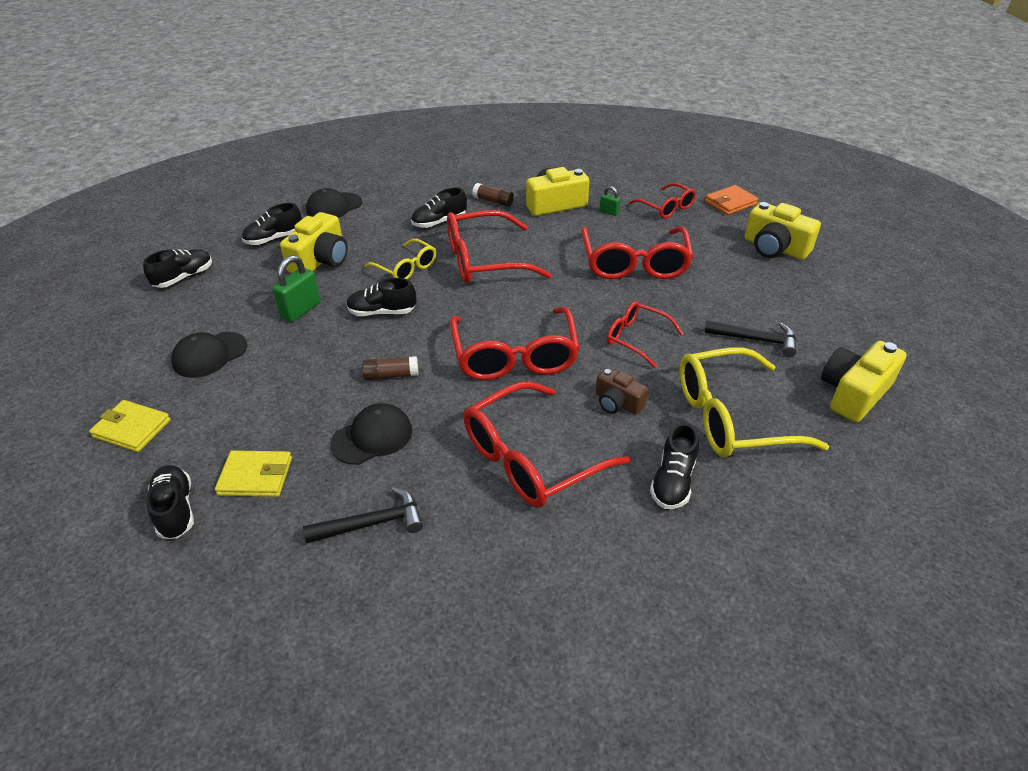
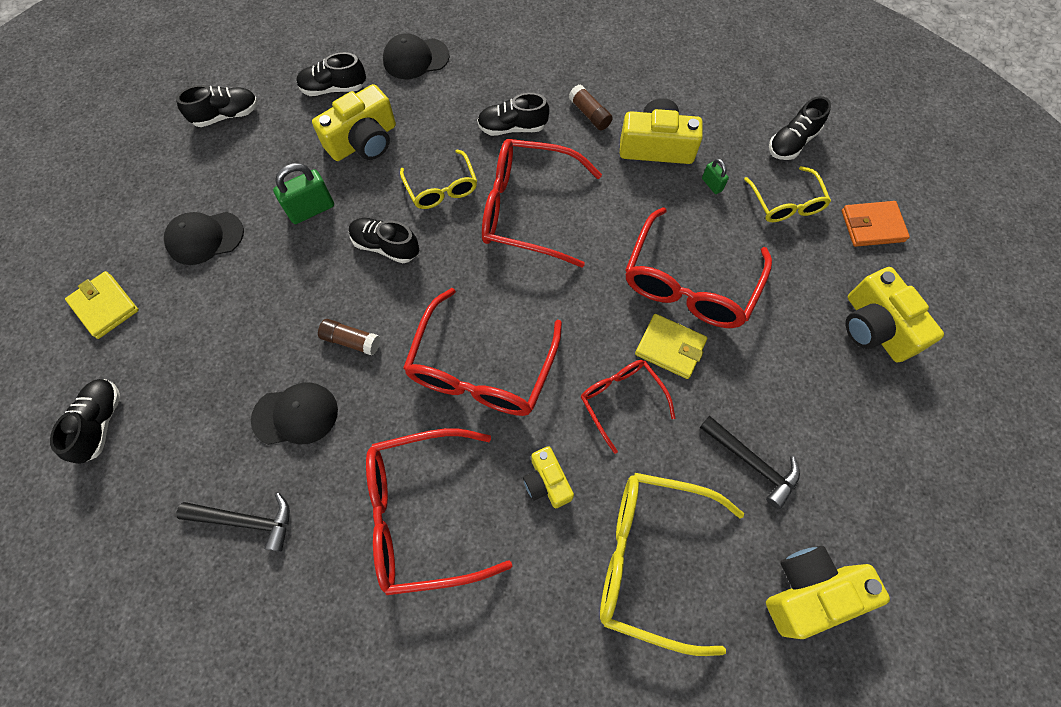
camera: 25 degrees right, 25 degrees up
yellow wallet [215,450,292,497] -> yellow wallet moved to [635,314,707,379]
brown camera [596,368,648,415] -> yellow camera [523,446,574,508]
red glasses [629,183,696,218] -> yellow glasses [744,166,831,222]
black shoe [650,423,699,509] -> black shoe moved to [769,96,831,160]

